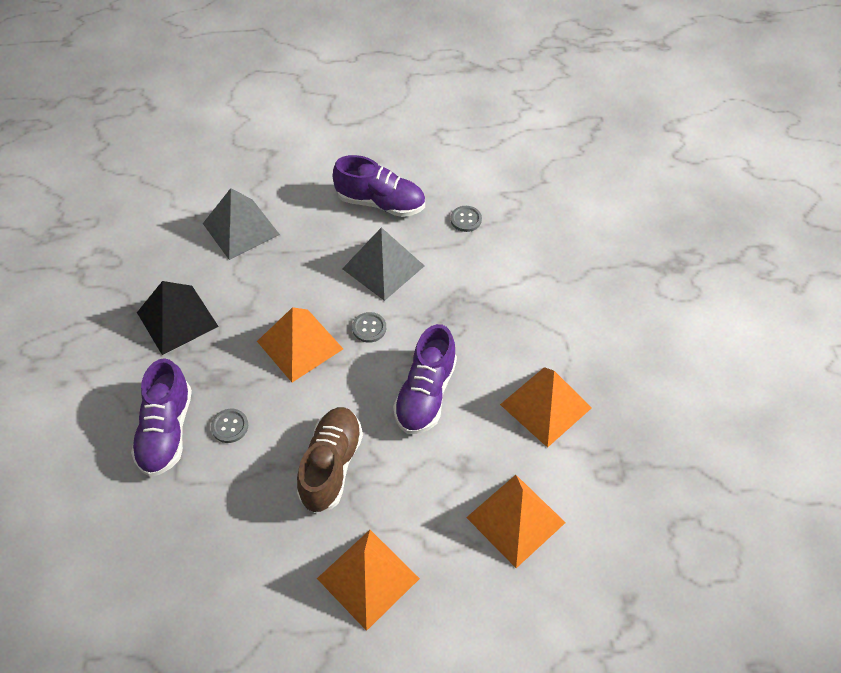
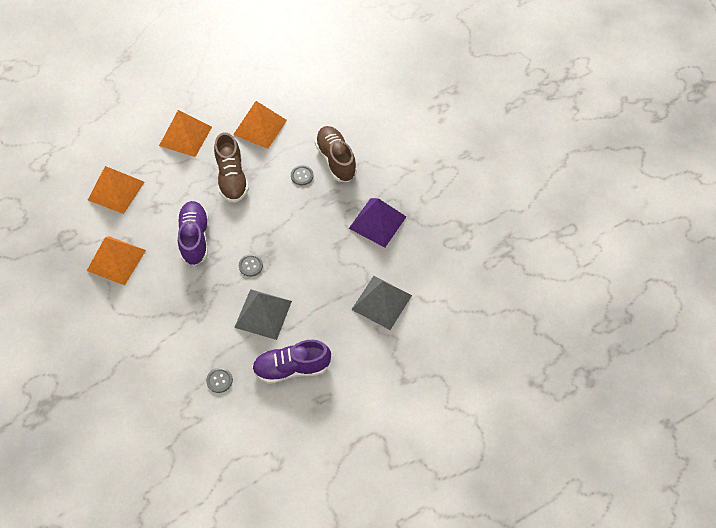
camera: 155 degrees right, 5 degrees up
purple shoe [131,358,192,477] -> brown shoe [315,126,357,182]
black pyramid [137,281,219,355] -> purple pyramid [349,198,406,248]
orange pyramid [257,307,343,382] -> orange pyramid moved to [233,101,287,149]

